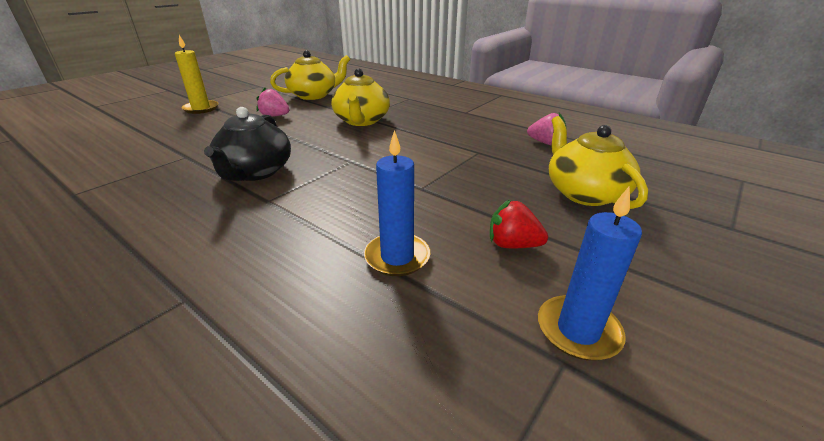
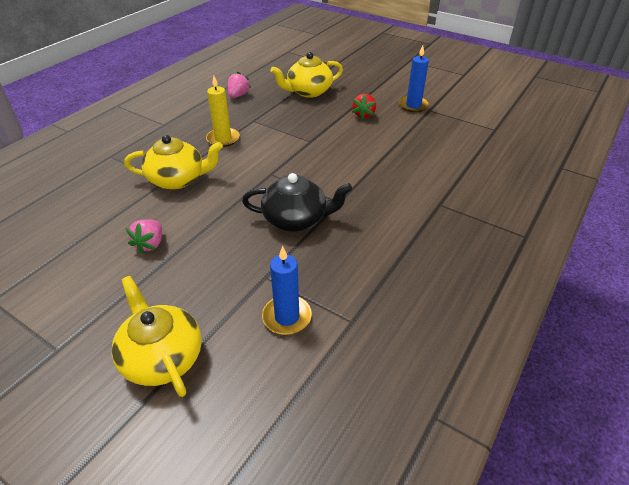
camera: 95 degrees left, 10 degrees up
yellow candle [175,35,219,114] -> yellow candle moved to [206,76,240,147]
yellow teapot [270,50,350,100] -> yellow teapot moved to [112,276,202,397]
blue candle [364,130,430,276] -> blue candle moved to [262,246,312,335]

